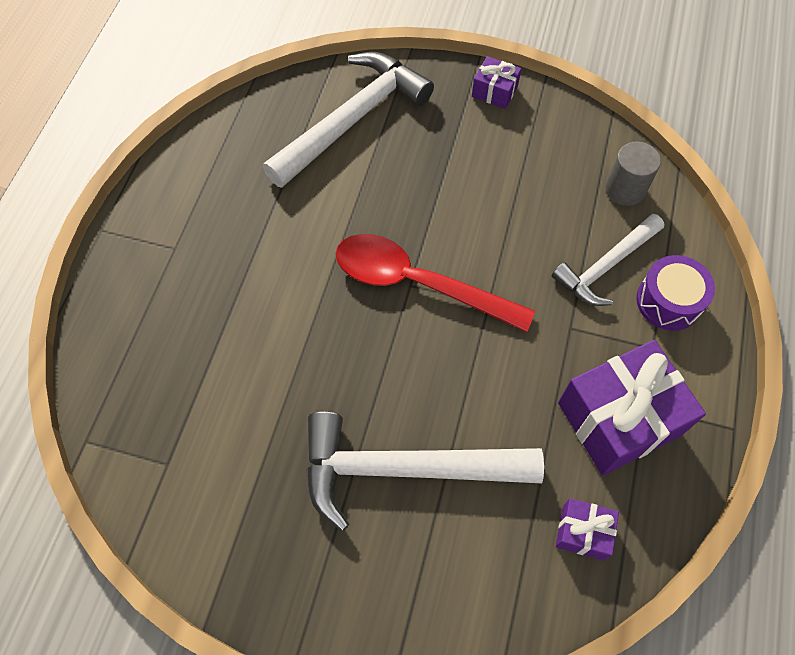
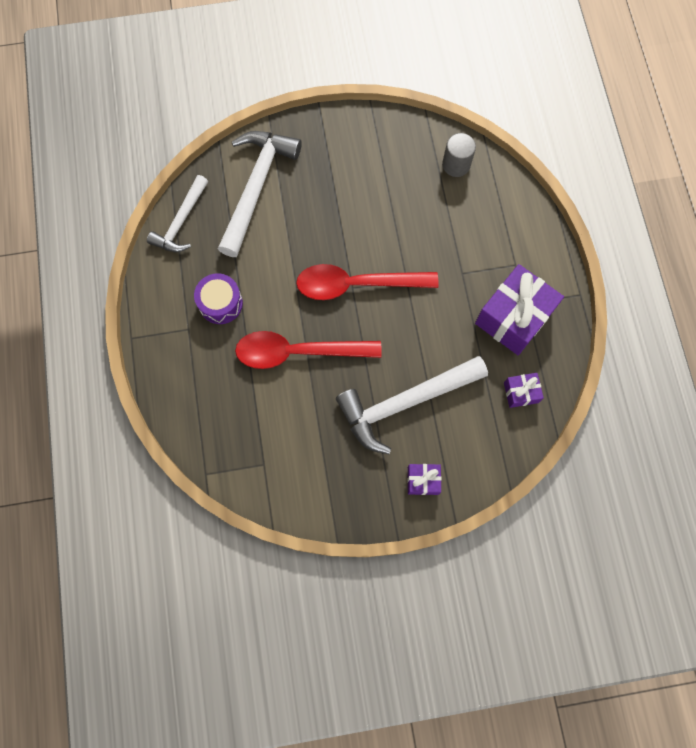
camera: 25 degrees left, 10 degrees up
purple gift [472,56,521,109] -> purple gift moved to [407,464,442,495]
white hammer [552,214,664,306] -> white hammer moved to [147,175,208,252]
purple drum [636,255,715,331] -> purple drum moved to [194,273,243,324]
none -> red spoon [235,331,382,369]

